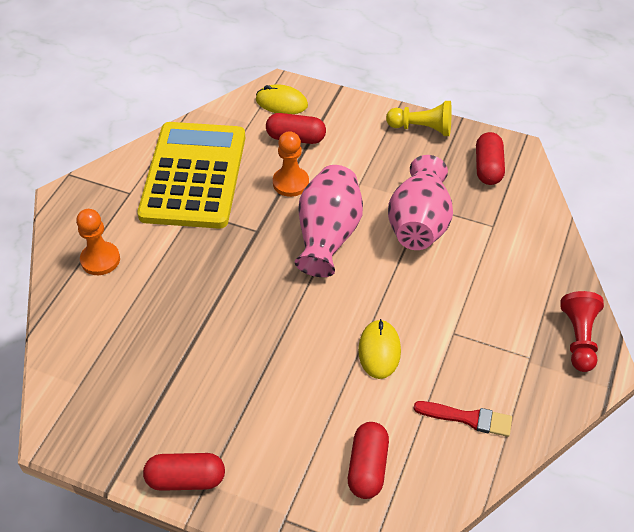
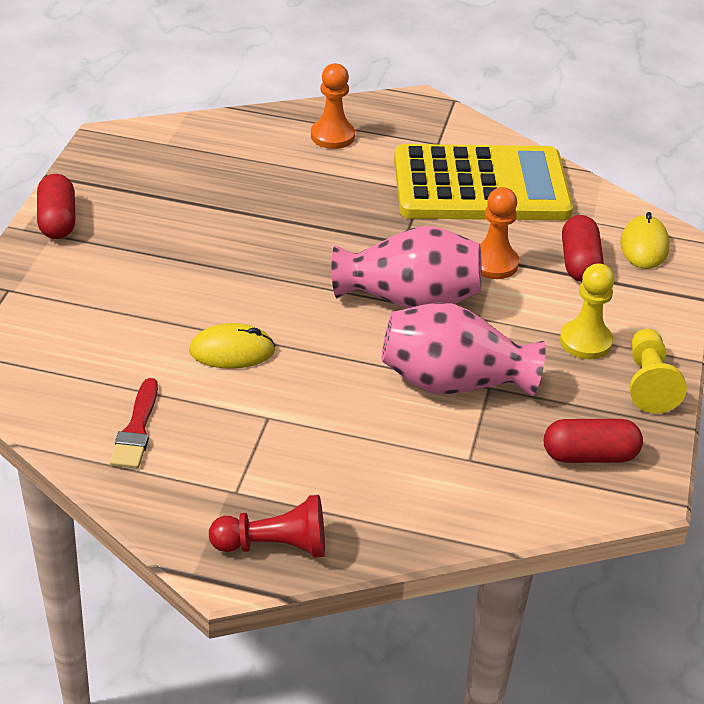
camera: 80 degrees right, 10 degrees down
red capsule [348,422,389,499] -> none
none -> yellow pawn [560,264,615,359]

